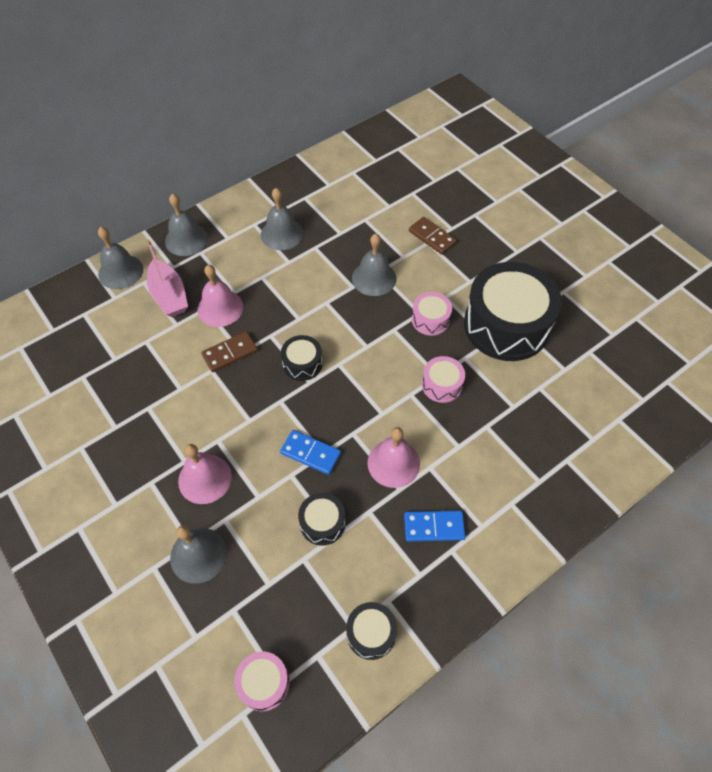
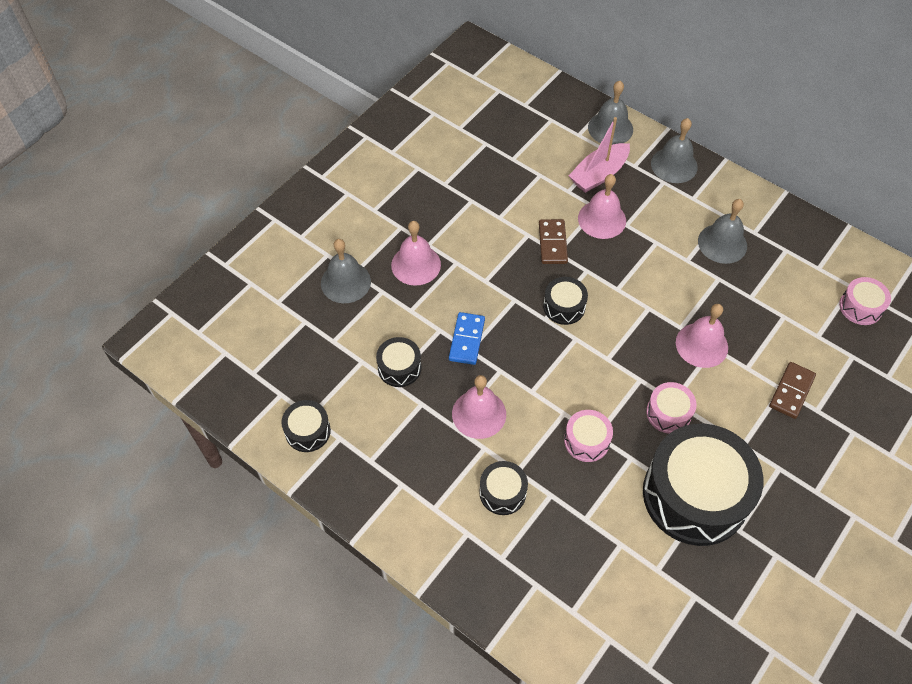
camera: 75 degrees right, 0 degrees up
brown domino [201,331,258,372] -> brown domino turned 45 degrees clockwise [539,219,568,264]
pink drum [234,651,290,711] -> pink drum moved to [839,277,891,325]
grey bell [352,234,396,296] -> pink bell [676,304,728,368]
blue domino [404,511,465,541] -> none
none -> black drum [479,461,528,515]

